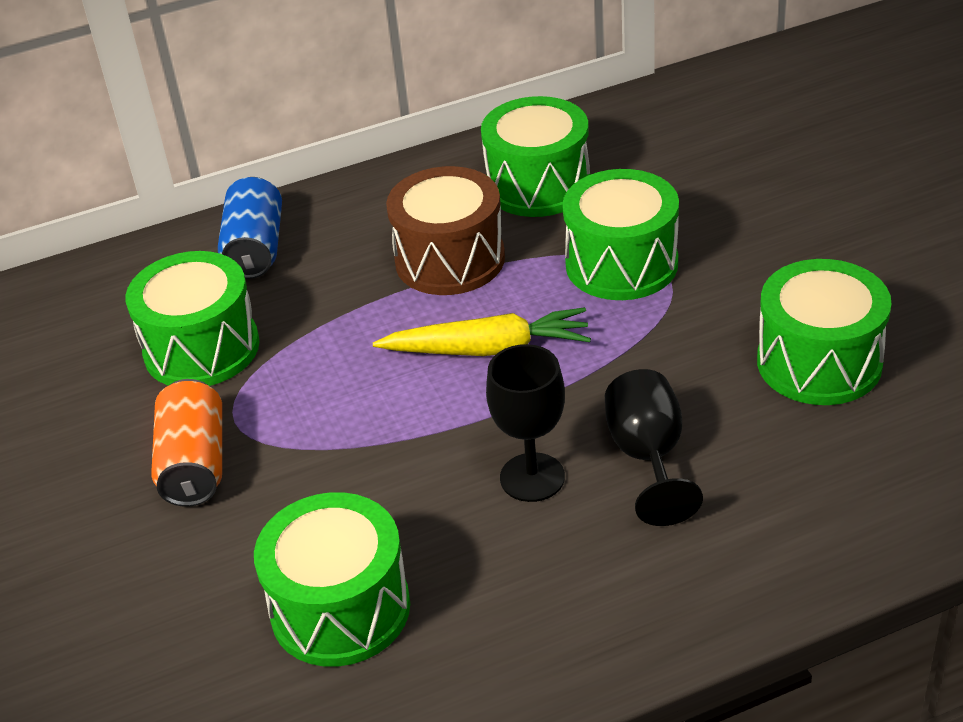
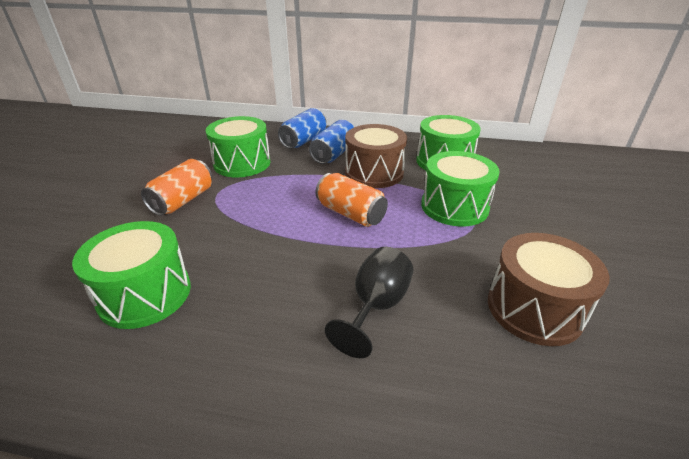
camera: 30 degrees right, 5 degrees down
yellow carrot [373,307,591,356] -> orange can [315,173,388,227]
black goblet [486,344,565,502] -> none
green drum [757,259,892,405] -> brown drum [488,233,610,346]
none -> blue can [309,120,354,164]

